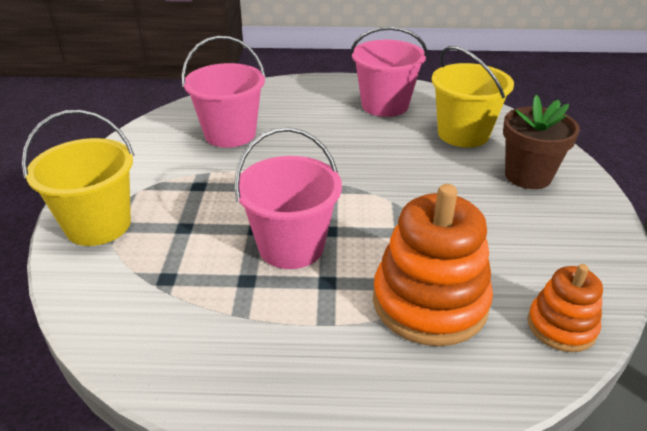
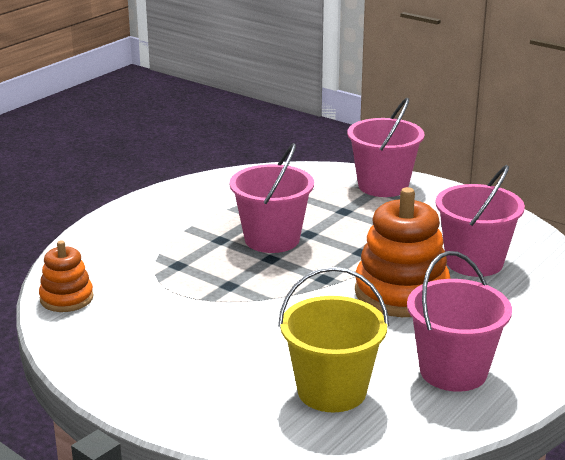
camera: 125 degrees right, 10 degrees down
yellow bucket [22,110,134,246] -> pink bucket [347,98,424,197]
orange stacking toy [373,184,493,346] -> orange stacking toy moved to [355,187,450,317]
brown flower pot [503,95,580,189] -> none

